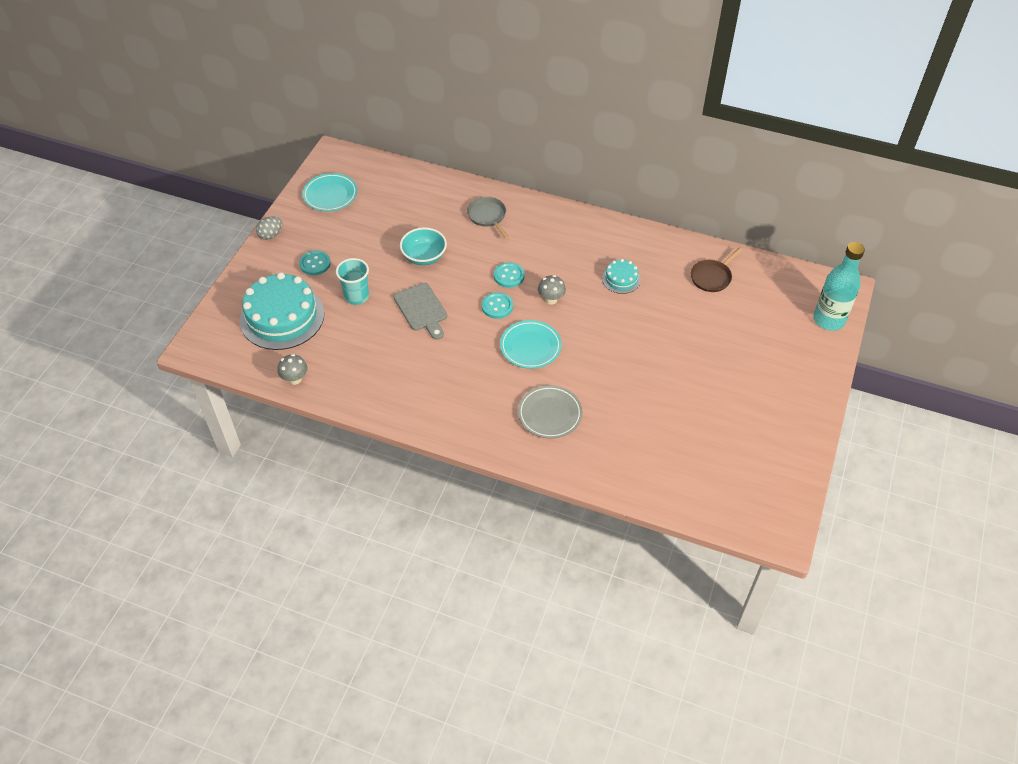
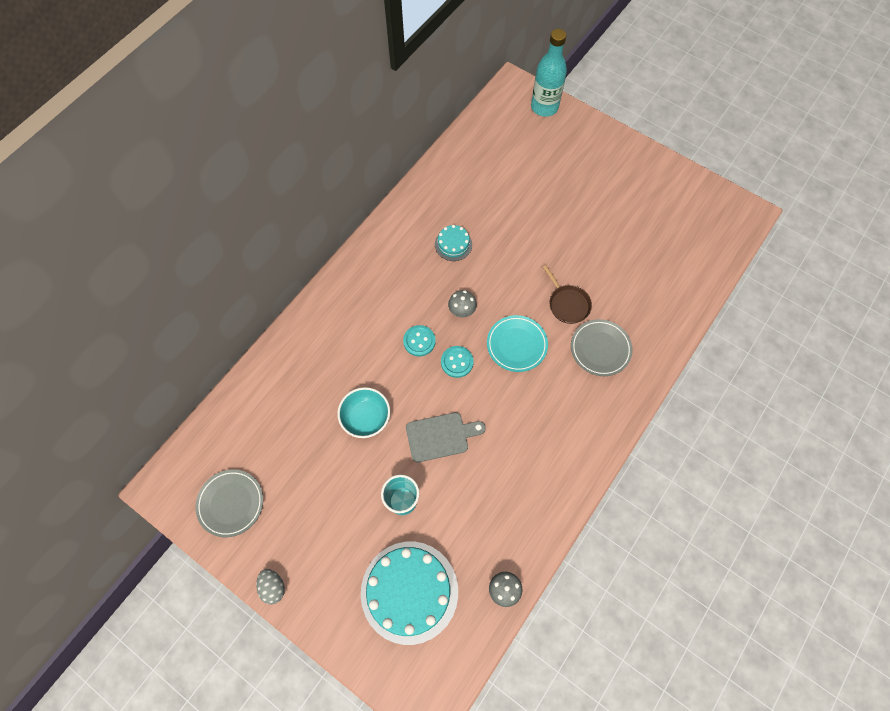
camera: 75 degrees left, 15 degrees up
turquoise button [299,250,331,275] -> none
turquoise plate [302,173,357,211] -> grey plate [195,470,263,537]
grey pan [467,197,509,239] -> none
brown pan [691,248,742,292] -> brown pan moved to [543,265,592,324]

